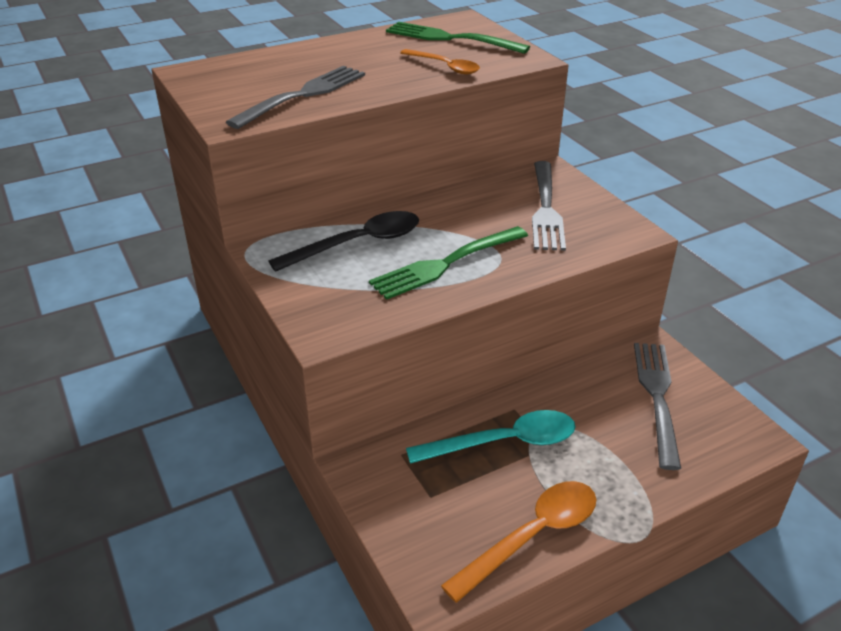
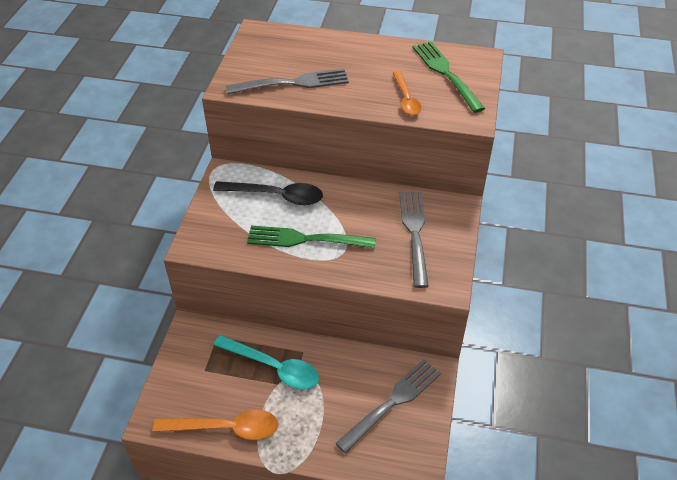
camera: 40 degrees right, 10 degrees up
grey fork [532,161,566,251] -> grey fork turned 135 degrees clockwise [400,192,429,288]

